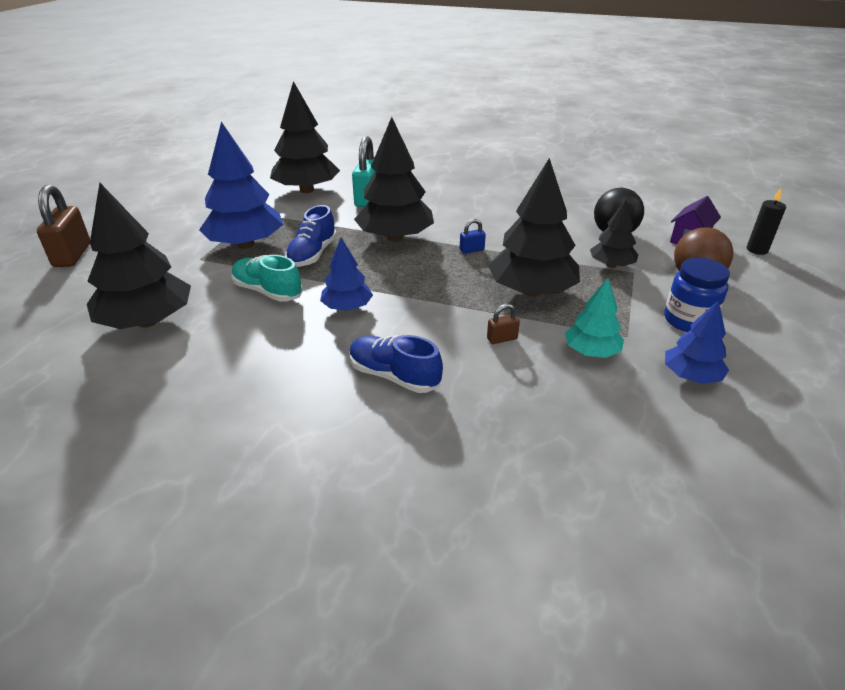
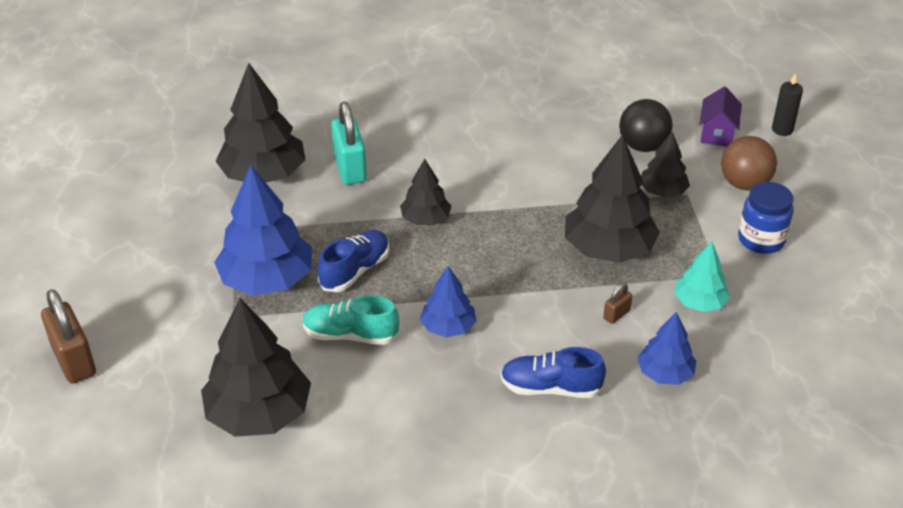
camera: 25 degrees left, 5 degrees up
blue shoe [285,205,337,267] -> blue shoe turned 135 degrees counterclockwise [317,230,389,292]
black tree [354,117,434,242] -> black tree [400,159,451,225], size x0.56
blue padlock [460,219,486,254] -> none
blue tree [665,300,729,384] -> blue tree moved to [638,312,697,385]

